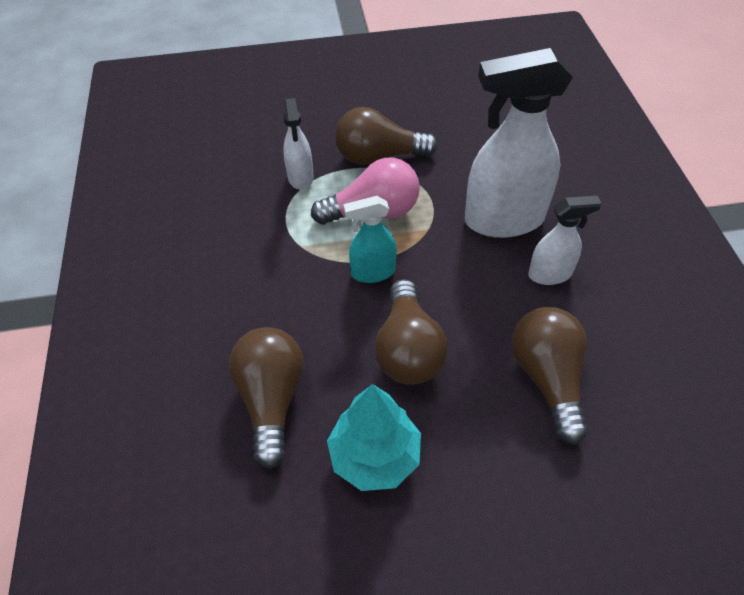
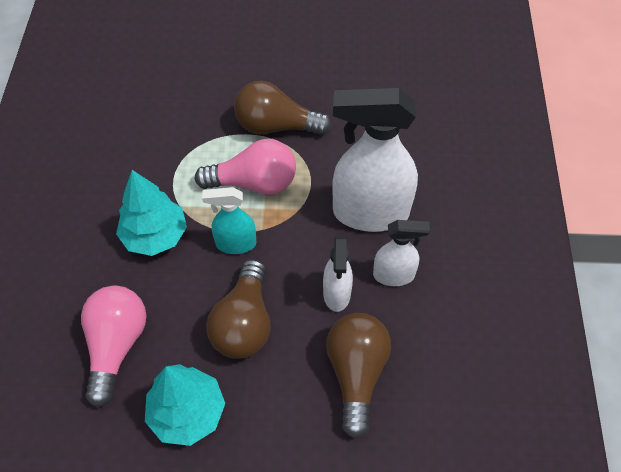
camera: 10 degrees right, 5 degrees up
brown light bulb [229,327,304,469] -> pink light bulb [81,286,146,407]
white spray bottle [283,98,314,190] -> white spray bottle moved to [323,236,353,312]
none -> turquoise tree [116,170,187,256]

